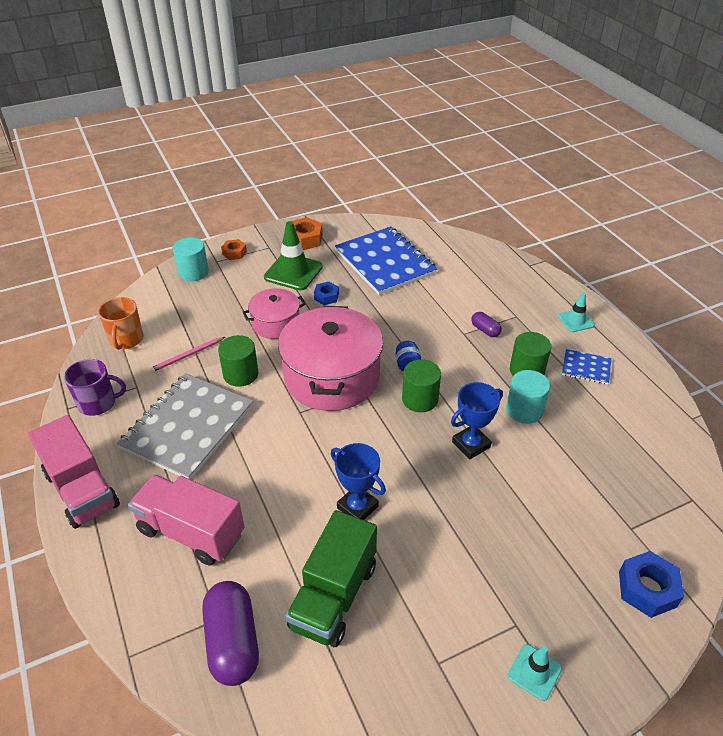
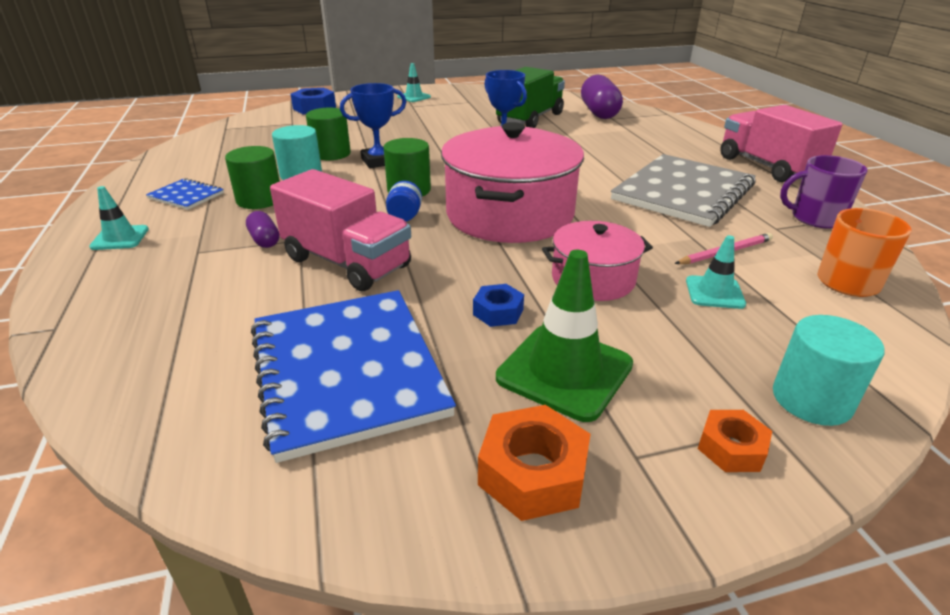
camera: 170 degrees left, 10 degrees down
pink truck [128,474,244,566] -> pink truck moved to [270,169,411,291]
green cylinder [218,335,258,387] -> green cylinder moved to [306,108,351,160]
none -> turquoise traffic cone [686,235,746,309]

